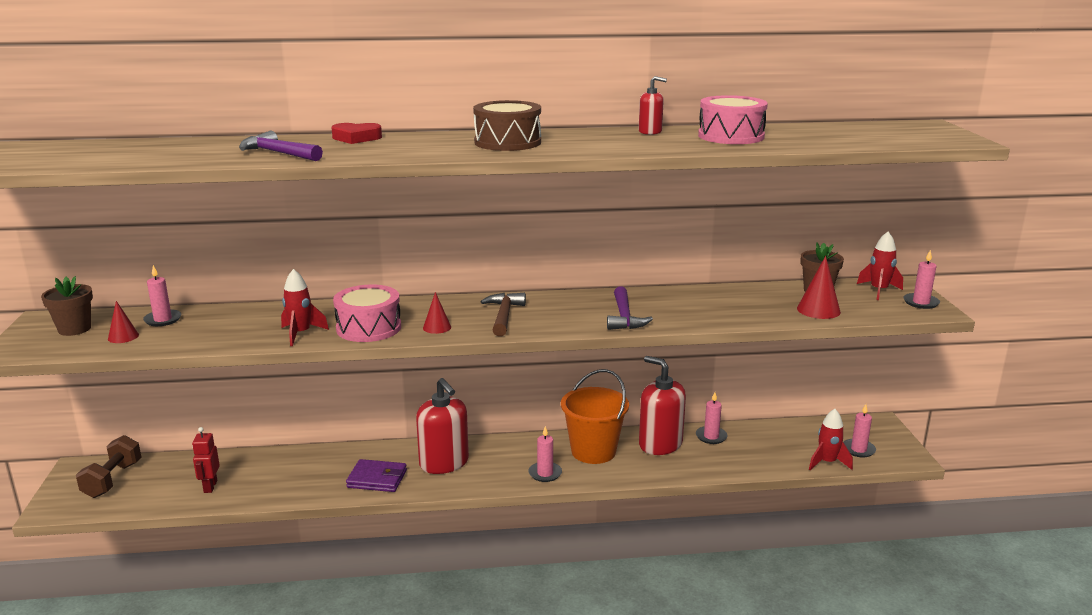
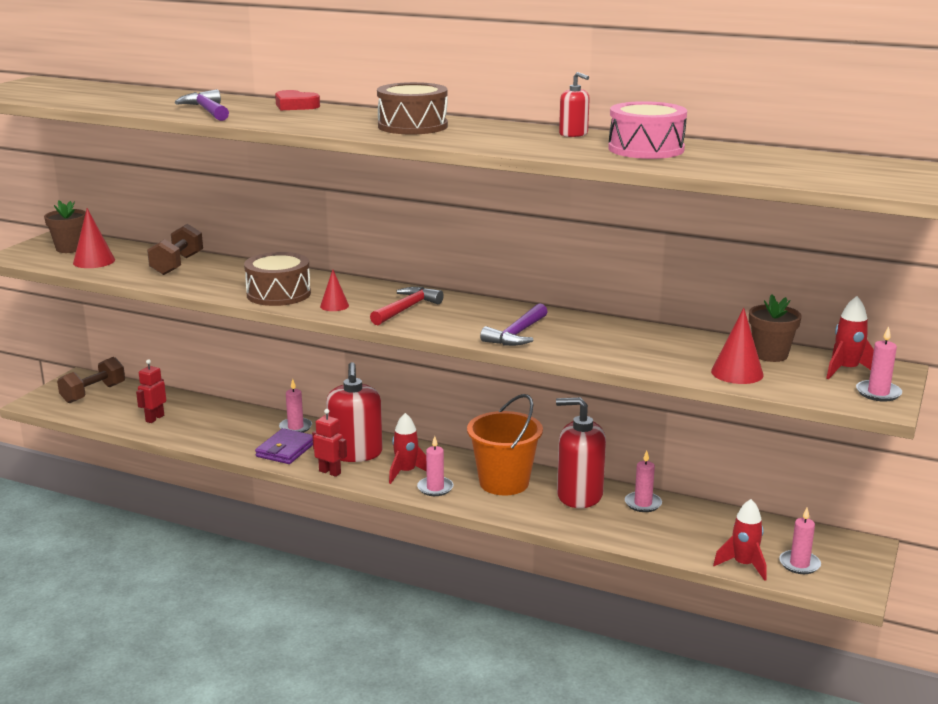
camera: 30 degrees right, 0 degrees up
red cone [108,301,139,343] -> red cone [73,208,115,268], size x1.56
pink candle [143,265,181,326] -> pink candle moved to [279,379,312,433]
red rocket [281,269,329,346] -> red rocket moved to [389,413,427,484]
pink drum [333,285,401,342] -> brown drum [244,252,311,306]
purple wallet [346,459,407,492] -> purple wallet turned 75 degrees clockwise [255,428,313,464]
brown hammer [481,293,526,336] -> red hammer [370,287,444,325]
red soap dispenser [639,356,686,455] -> red soap dispenser turned 60 degrees counterclockwise [556,397,606,508]
none -> brown dumbbell [147,224,203,275]
none -> red robot [312,409,347,477]

